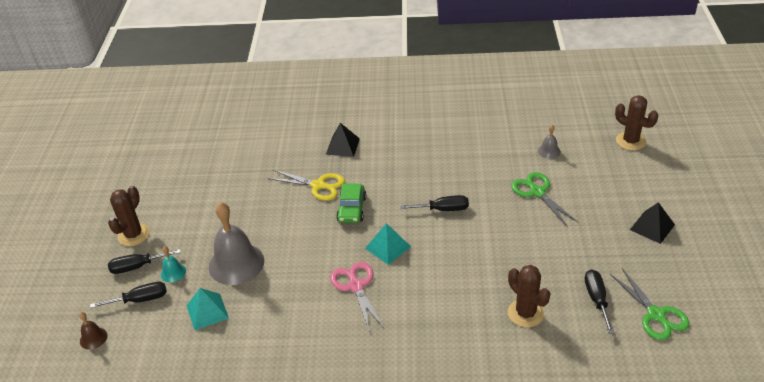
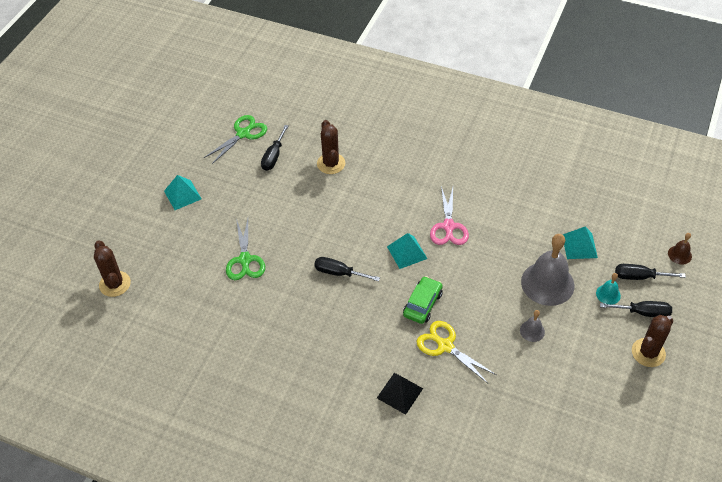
camera: 160 degrees left, 10 degrees up
grey bell [538,125,561,159] -> grey bell moved to [520,310,545,342]
green scissors [610,268,690,340] -> green scissors turned 45 degrees clockwise [204,115,267,164]
black pyramid [630,202,675,244] -> turquoise pyramid [164,175,202,210]

